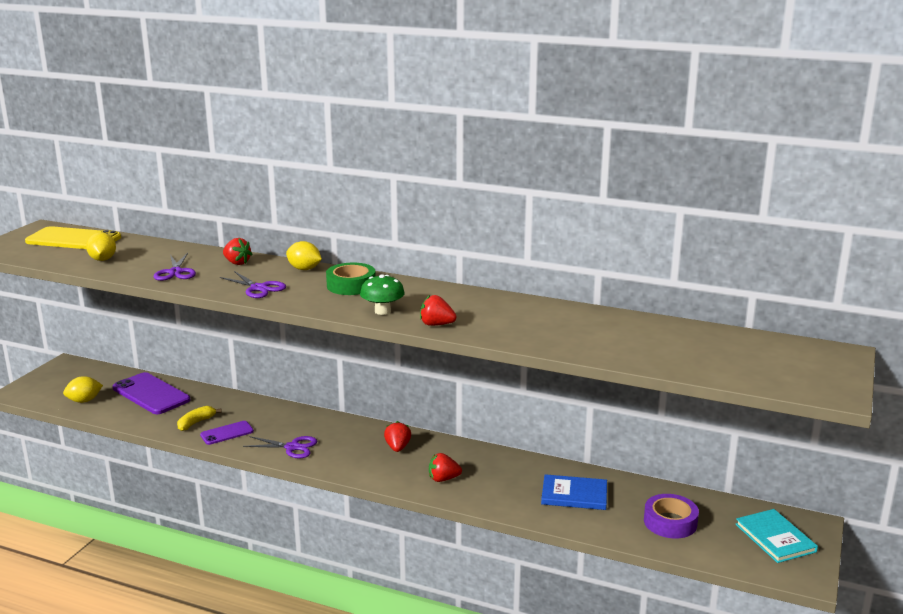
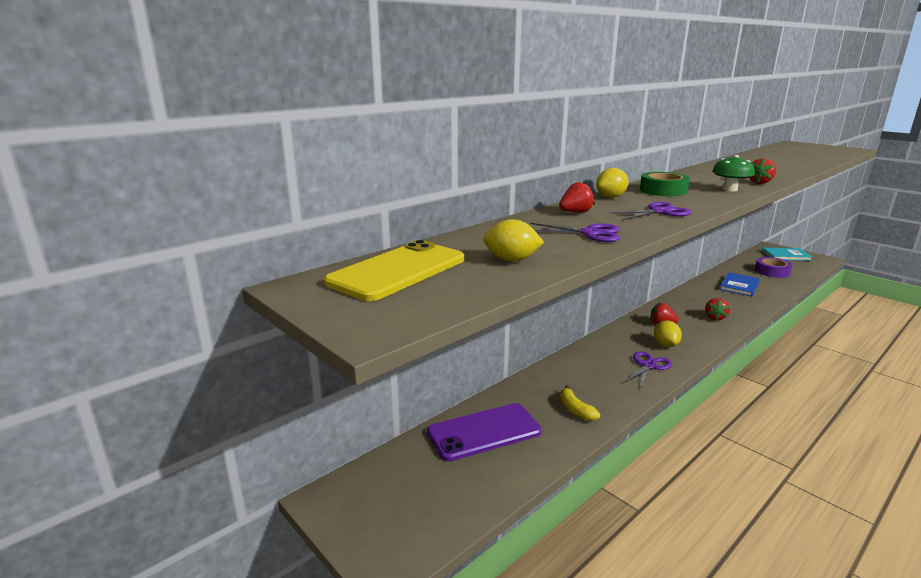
camera: 65 degrees left, 0 degrees up
yellow lemon [63,376,103,403] -> yellow lemon moved to [654,320,682,347]
purple phone [200,421,254,445] -> none

